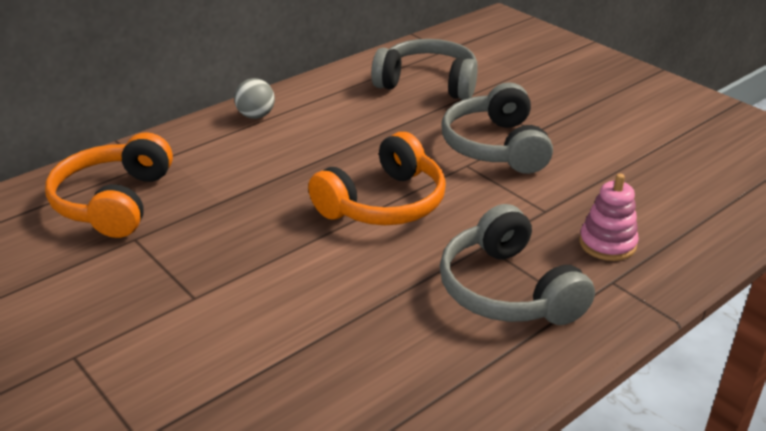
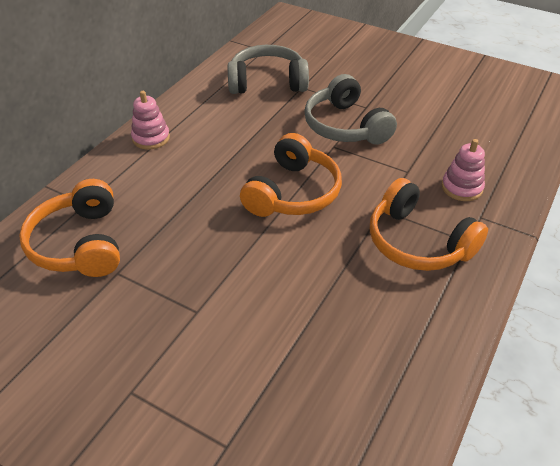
camera: 20 degrees left, 10 degrees up
grey ball [234,78,275,119] -> pink stacking toy [131,91,170,150]
grey headphones [440,204,595,325] -> orange headphones [370,178,488,271]

